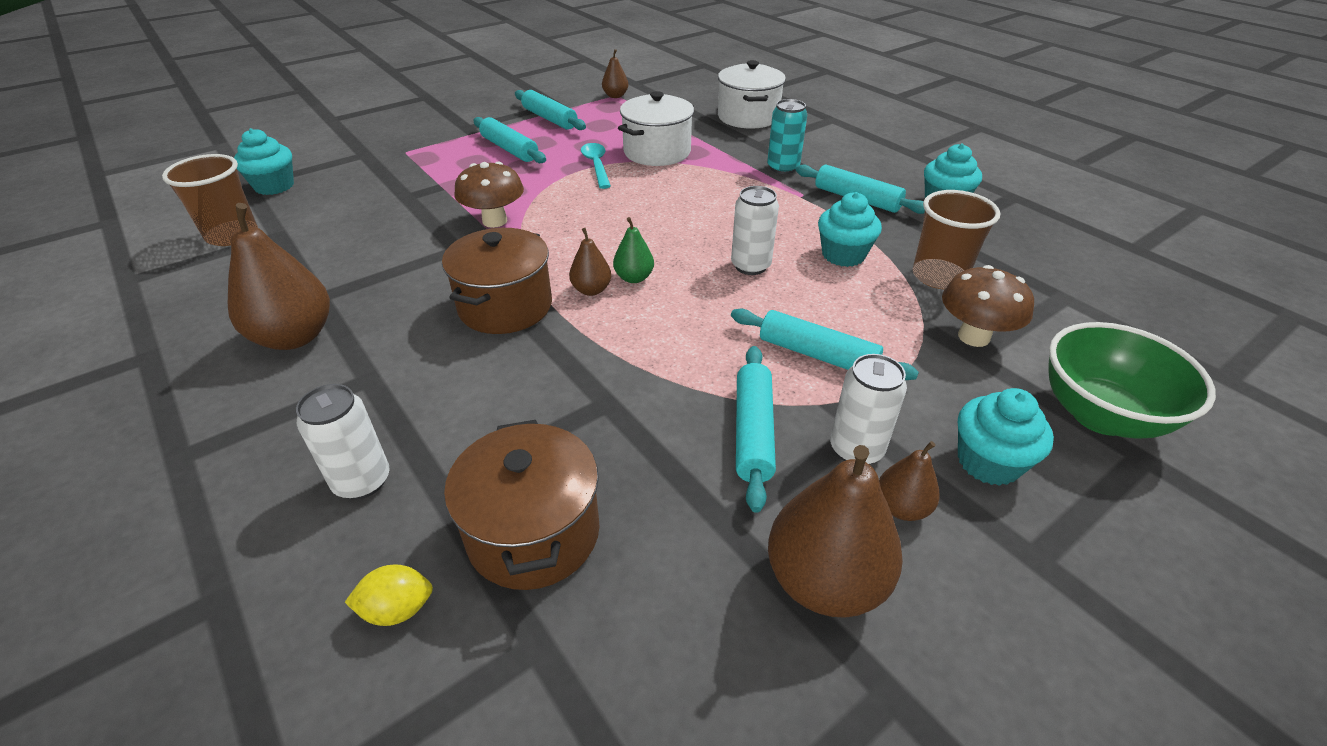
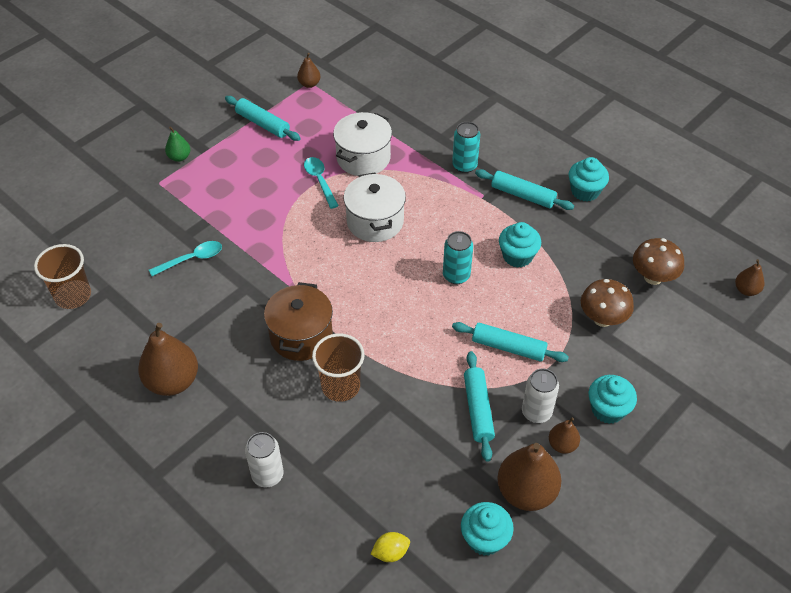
camera: 10 degrees left, 10 degrees up
turquoise cupcake [234,128,294,195] -> turquoise cupcake moved to [461,502,514,556]
yellow lemon [345,565,433,626] -> yellow lemon moved to [371,532,410,562]
brown pot [444,420,600,590] -> none
brown mushroom [455,161,524,228] -> brown mushroom moved to [633,238,684,285]
turquoise rolling pin [473,117,546,163] -> none
brown pear [569,228,611,296] -> brown pear moved to [735,259,765,296]
green pear [613,217,654,283] -> green pear moved to [165,126,190,162]
white pot [718,60,786,129] -> white pot moved to [344,172,406,242]
white can [731,186,779,275] -> turquoise can [443,231,473,284]
brown cup [913,190,1001,289] -> brown cup moved to [312,333,365,402]
green bowl [1048,322,1216,438] -> none
none -> turquoise spoon [149,241,222,276]

